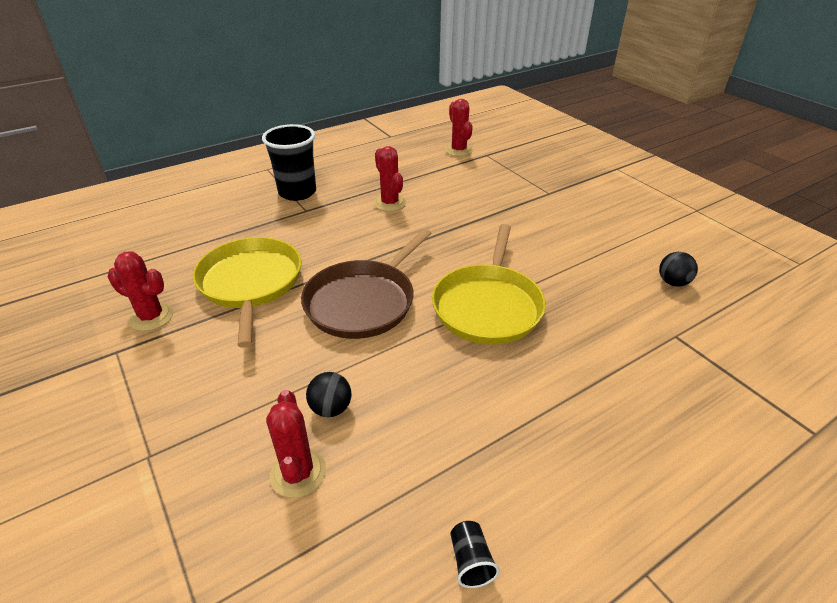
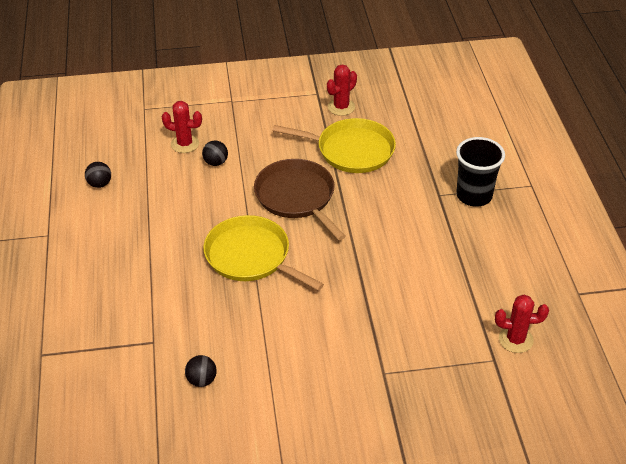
camera: 115 degrees right, 5 degrees up
red cactus [374,146,406,212] -> none
black cup [451,521,499,588] -> black ball [85,162,111,188]

